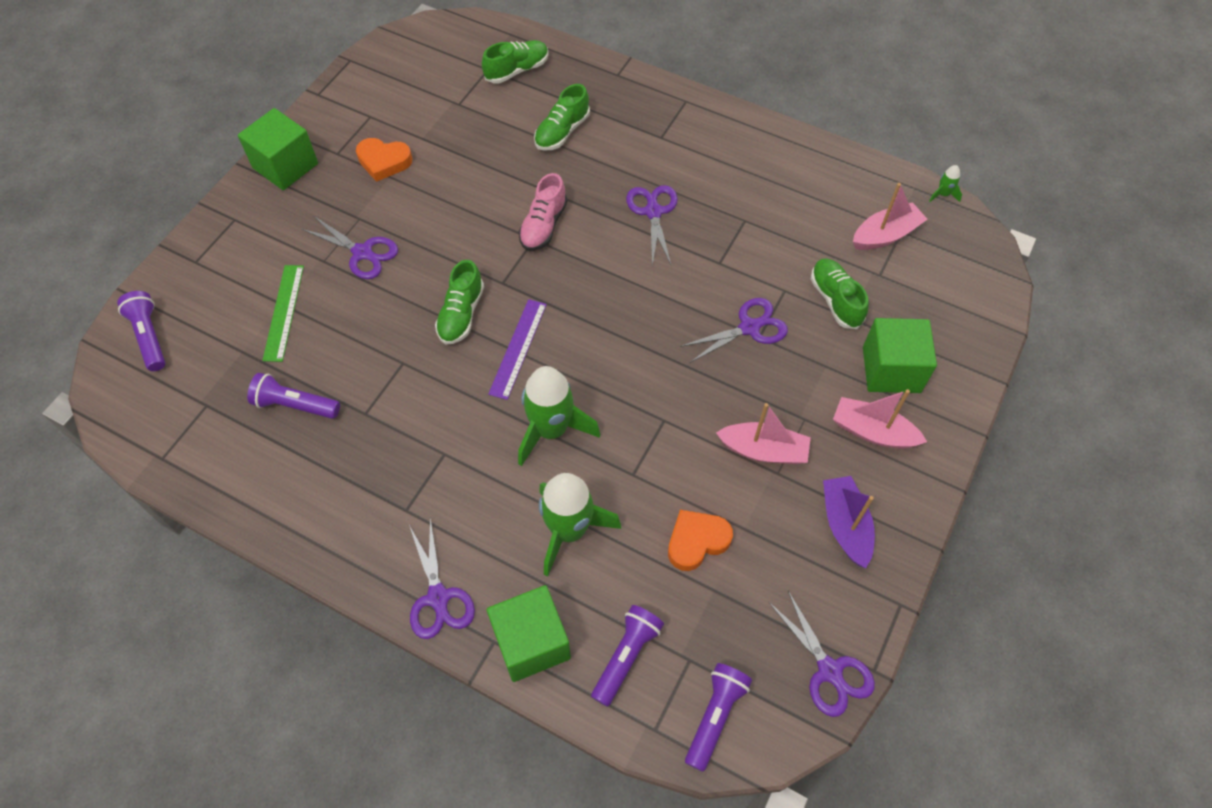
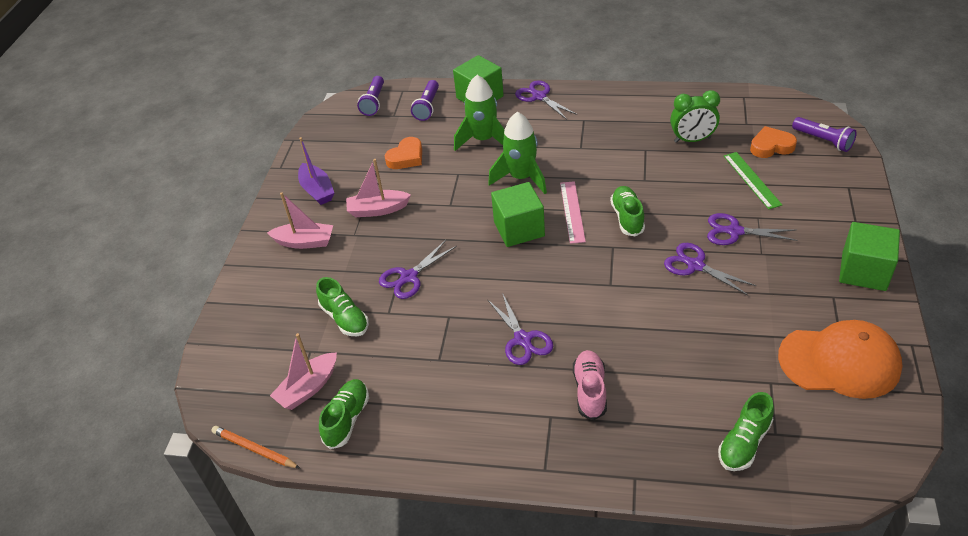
camera: 165 degrees right, 15 degrees down
purple flashlight [247,373,340,419] -> green clock [670,90,720,143]
orange heart [356,138,412,182] -> orange heart moved to [750,126,797,158]
purple ruler [488,299,547,400] -> pink ruler [560,181,586,244]
pink shoe [519,173,567,251] -> pink shoe moved to [573,350,607,420]
green shoe [534,84,590,151] -> green shoe moved to [319,379,369,449]
purple scissors [769,591,875,717] -> purple scissors moved to [664,243,756,295]
green cube [863,318,937,393] -> green cube moved to [491,182,545,247]
green rocket [929,165,962,202] -> orange pencil [211,426,300,468]
none -> orange cap [778,320,903,399]

